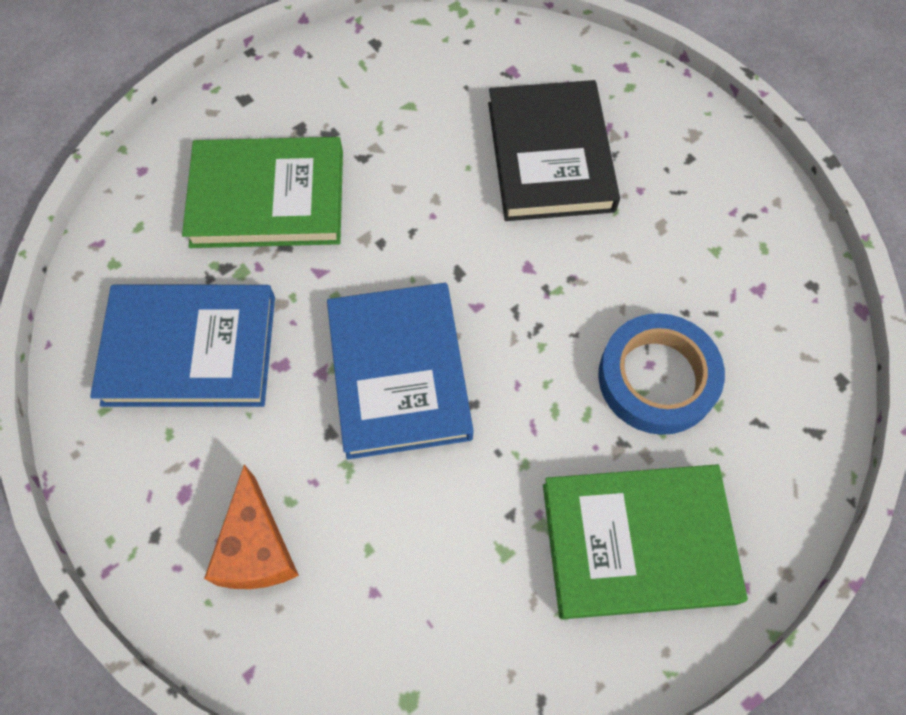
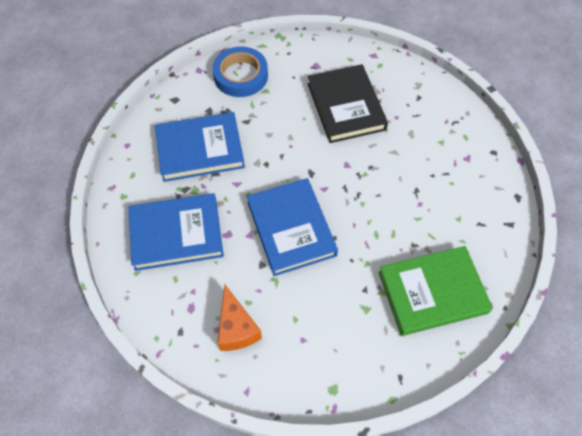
camera: 10 degrees left, 5 degrees down
green book [182,137,343,248] -> blue book [155,112,245,182]
blue tape [598,313,725,435] -> blue tape moved to [212,47,268,97]

